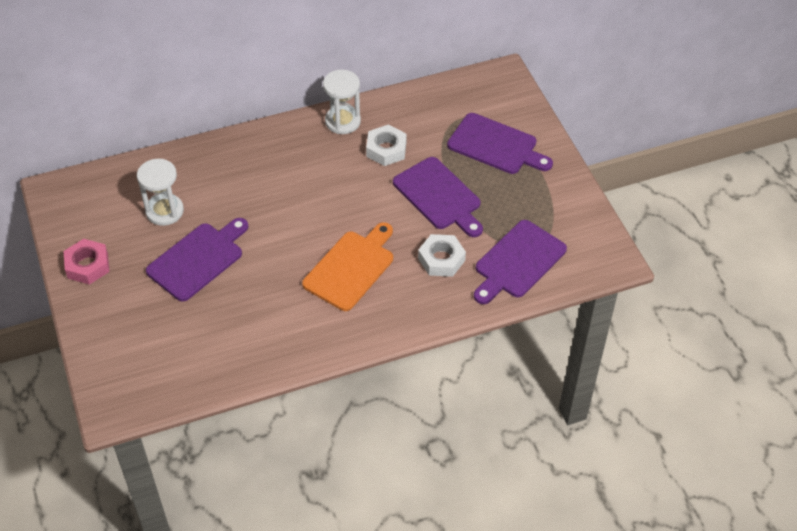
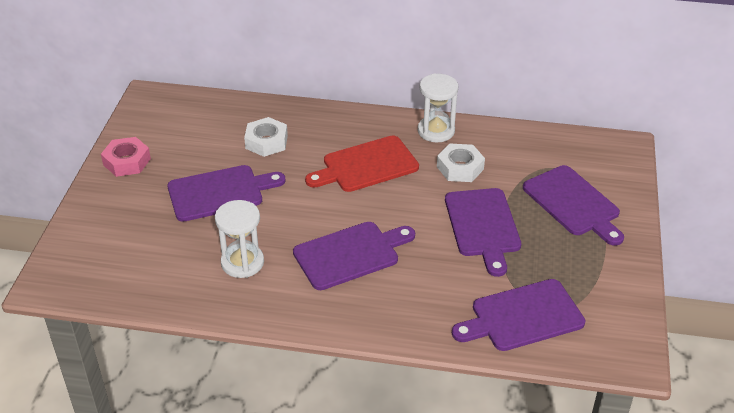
camera: 30 degrees right, 10 degrees down
white hourglass [137,159,184,226] -> white hourglass moved to [215,200,264,278]
orange cutting board [302,222,393,311] -> purple cutting board [293,222,415,290]
white nut [418,234,466,277] -> white nut moved to [244,117,288,157]
none -> red cutting board [305,135,419,192]

